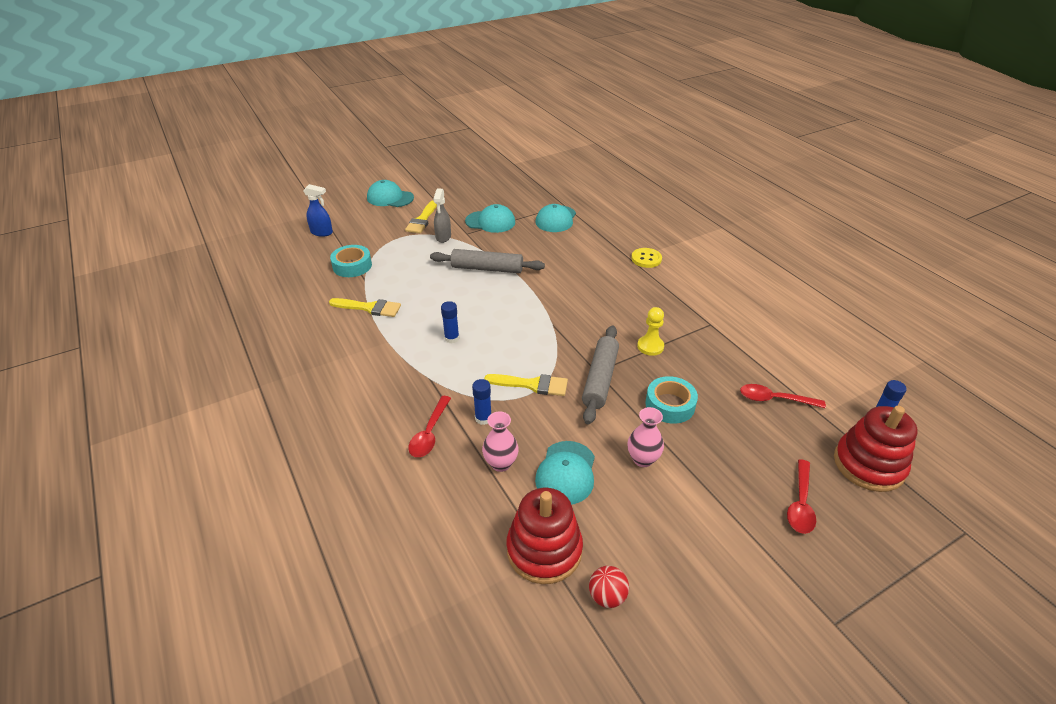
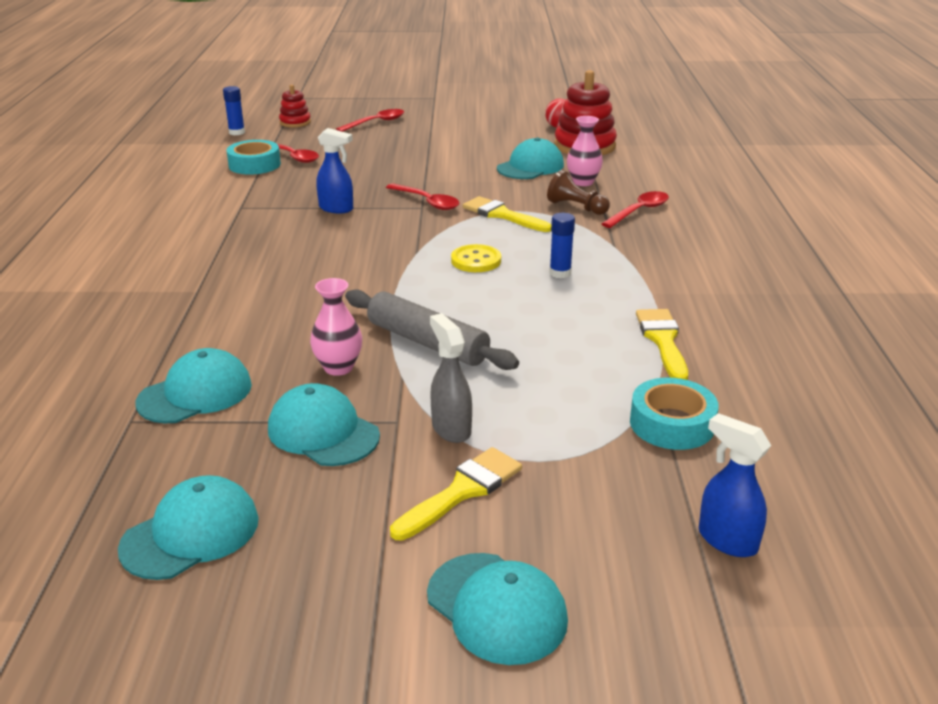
camera: 150 degrees left, 10 degrees down
yellow brush [329,298,401,317] -> yellow brush turned 45 degrees clockwise [636,309,688,380]
grey spray bottle [433,189,451,243] -> grey spray bottle turned 60 degrees counterclockwise [430,313,472,443]
blue glue stick [472,379,491,425] -> brown pawn [547,170,610,215]
grey rolling pin [582,325,619,424] -> red spoon [386,183,459,210]
pink vase [628,407,664,467] -> pink vase moved to [310,278,362,376]
yellow button [631,248,662,268] -> yellow button moved to [451,244,501,272]
yellow pawn [637,307,664,356] -> blue spray bottle [316,128,353,213]
turquoise tape [645,376,698,424] -> turquoise tape moved to [226,140,281,175]
red stacking toy [834,406,918,492] -> red stacking toy [279,84,311,127], size x0.54
none -> turquoise cap [118,475,259,580]

